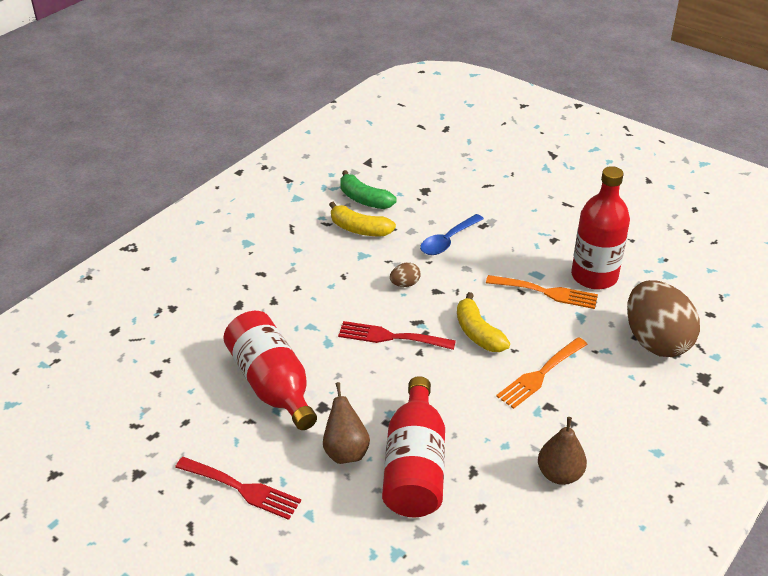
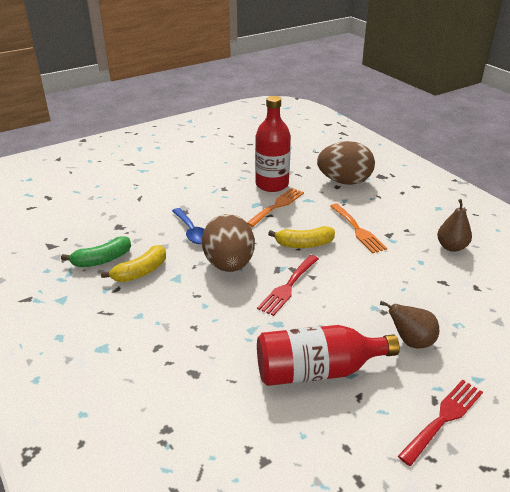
camera: 70 degrees left, 5 degrees down
red bottle [382,376,445,518] -> none
brown egg [390,262,421,287] -> brown egg [202,214,255,272], size x2.48

